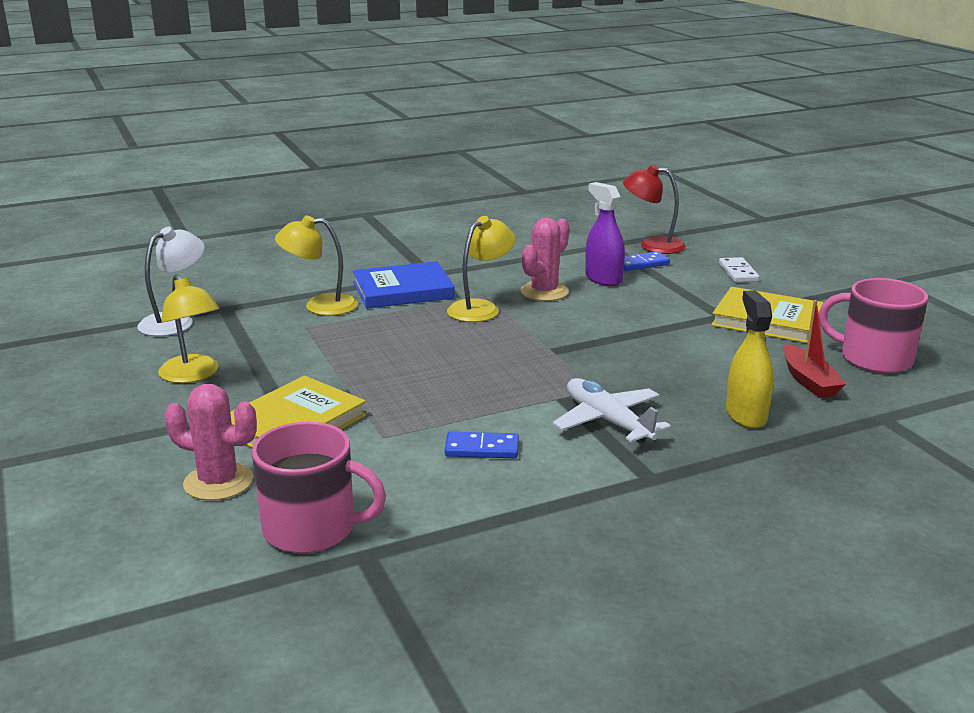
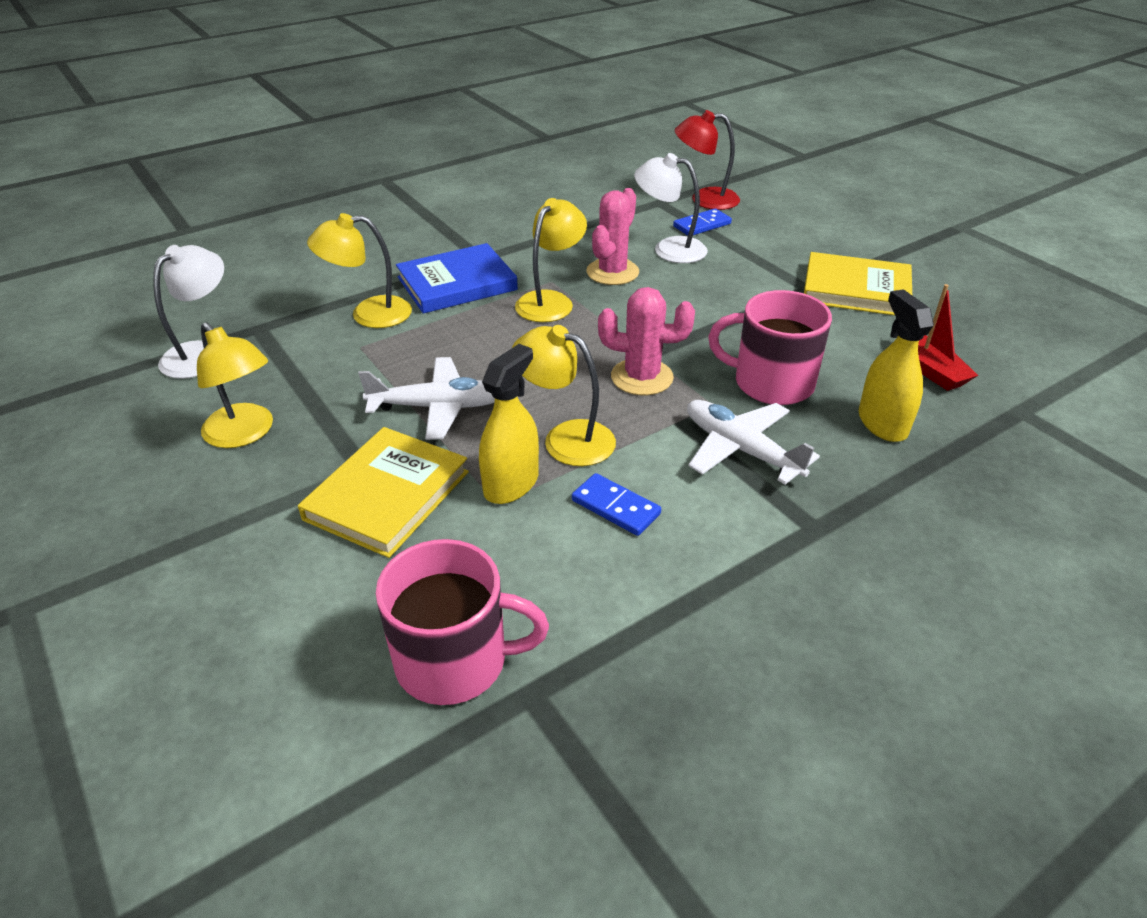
camera: 10 degrees left, 15 degrees up
pink cactus [164,384,257,501] -> pink cactus moved to [598,287,695,395]
blue domino [445,432,519,458] -> blue domino turned 45 degrees clockwise [572,473,661,536]
purple spray bottle [585,182,625,286] -> white lamp [634,153,708,263]
white domino [719,257,759,282] -> none
pink mug [819,278,928,373] -> pink mug moved to [708,290,832,405]
none -> white plane [358,357,495,440]
none -> yellow spray bottle [479,344,539,504]
none -> yellow lamp [512,325,616,466]

